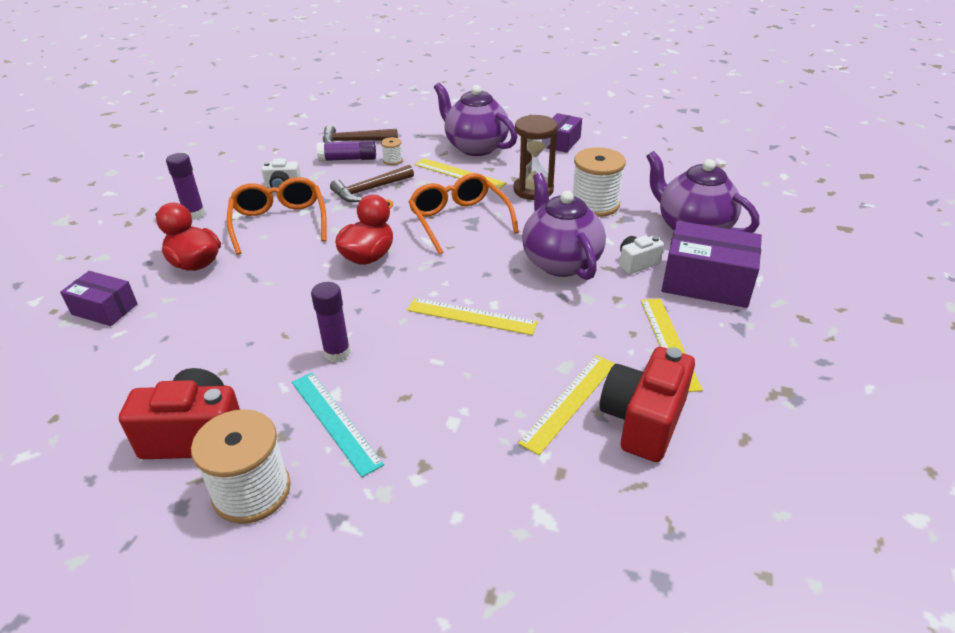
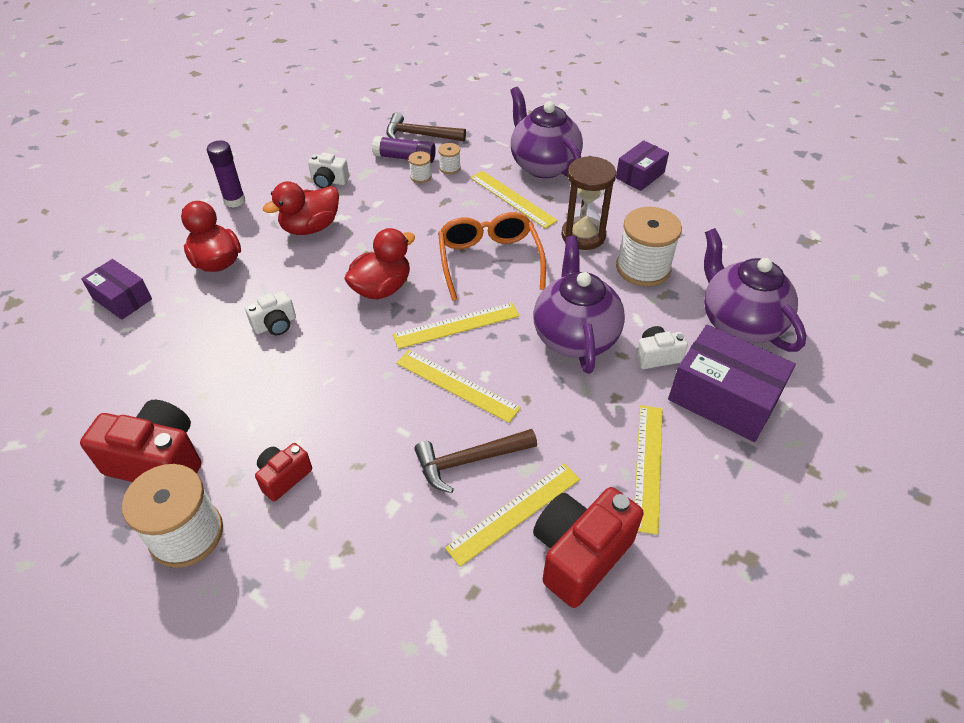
camera: 15 degrees right, 10 degrees up
orange glasses [227,177,327,255] -> red duck [263,181,339,235]
turquoise ruler [292,373,384,477] -> red camera [255,443,312,501]
purple glue stick [311,282,351,362] -> none
brown hammer [330,165,414,202] -> brown hammer moved to [414,429,537,493]
none -> white camera [245,291,296,336]
none -> yellow ruler [393,302,520,349]
none -> white spool [409,151,432,183]

